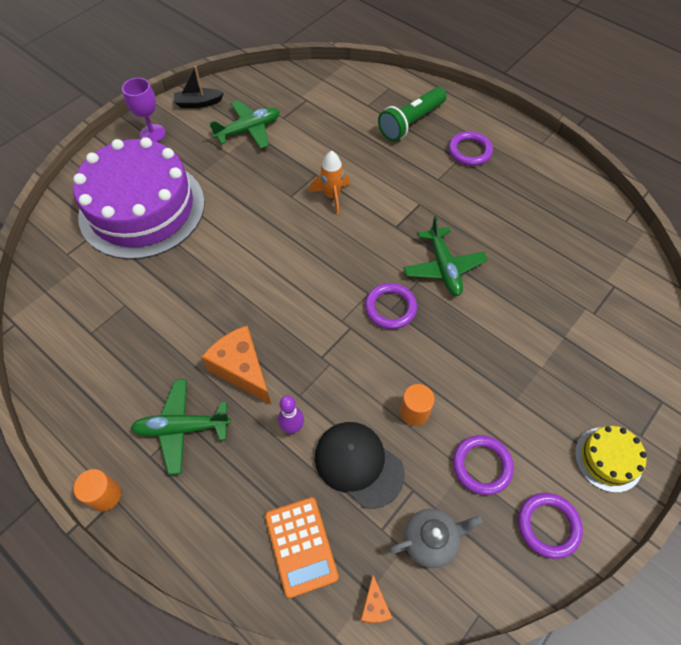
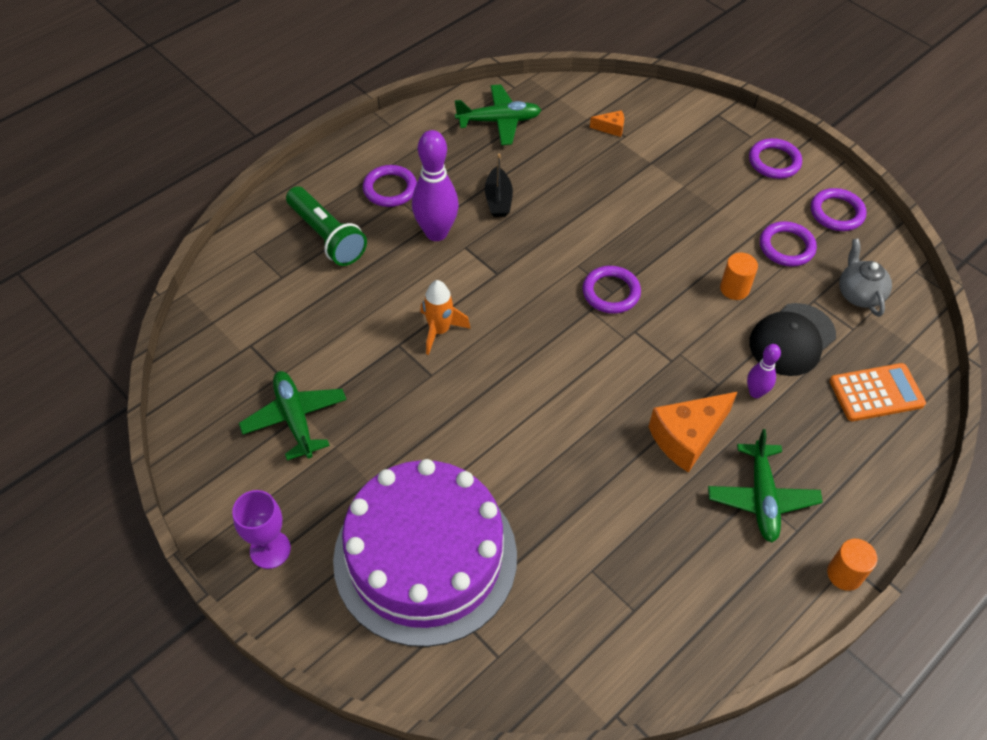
camera: 85 degrees left, 5 degrees down
black boat [174,66,224,108] -> black boat moved to [485,154,513,217]
orange cheese [360,575,392,623] -> orange cheese moved to [590,110,624,137]
green plane [404,216,488,296] -> green plane moved to [455,84,541,145]
yellow cake [575,426,647,493] -> purple ring [749,138,802,179]
none -> purple bowling pin [412,130,459,241]

